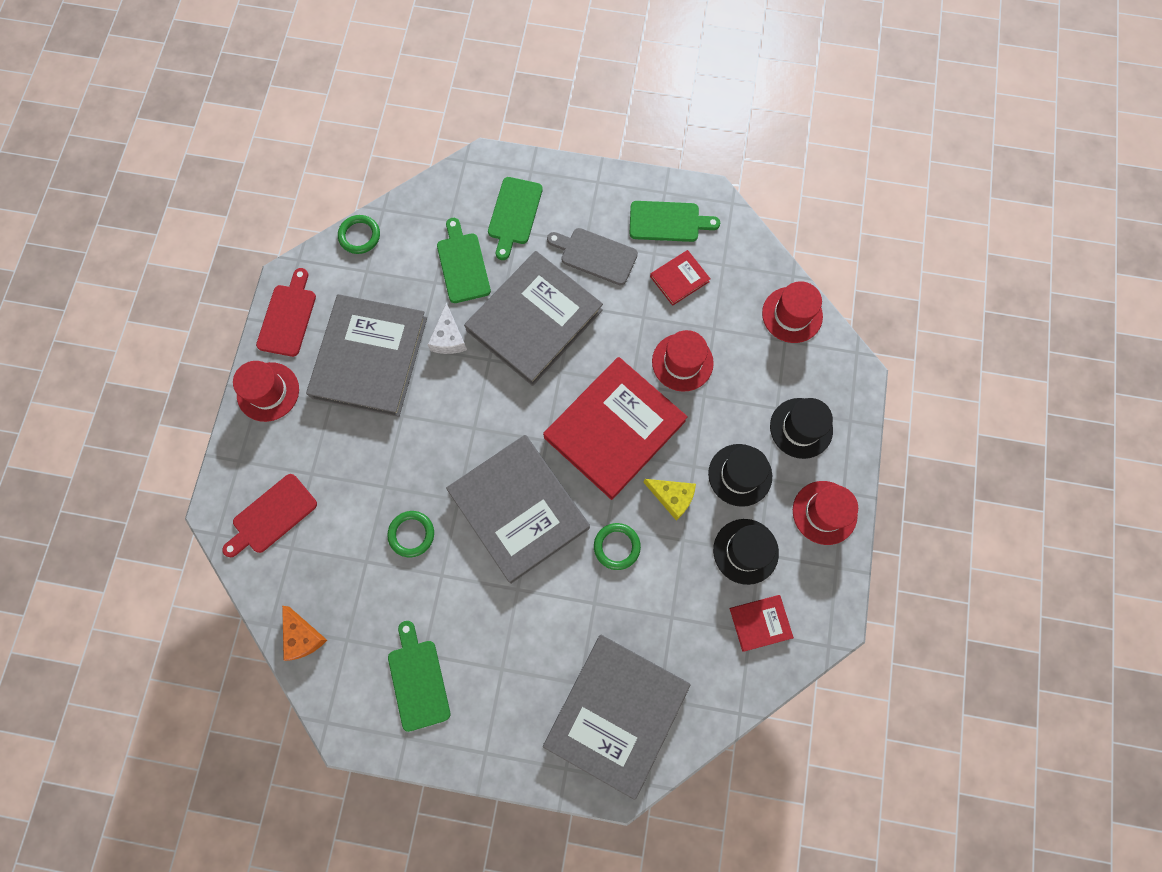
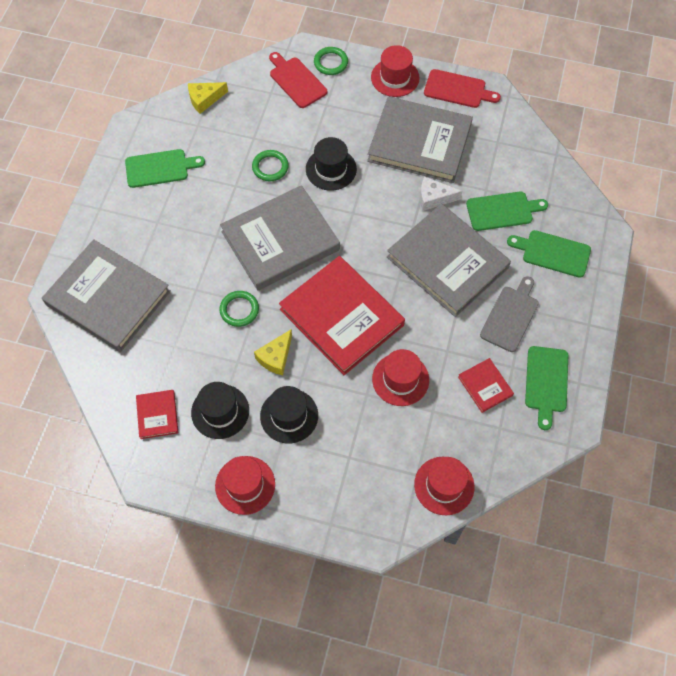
camera: 95 degrees right, 10 degrees down
orange cheese [282,606,327,661] -> yellow cheese [188,82,228,114]
green ring [338,215,380,254] -> green ring moved to [314,47,348,75]
black hat [770,398,833,459] -> black hat moved to [306,137,357,191]

